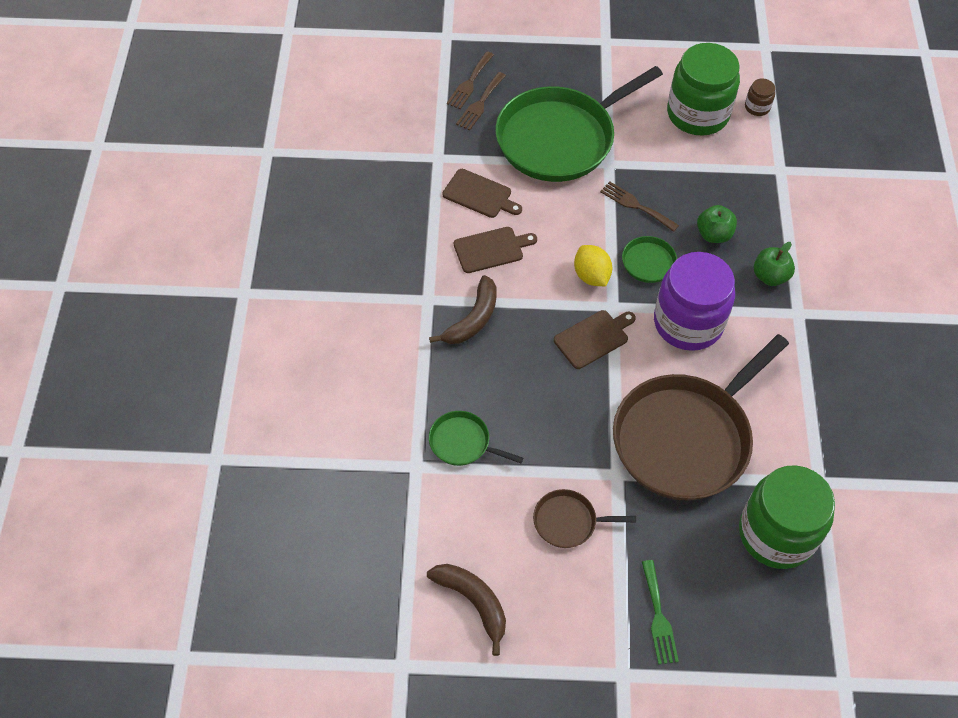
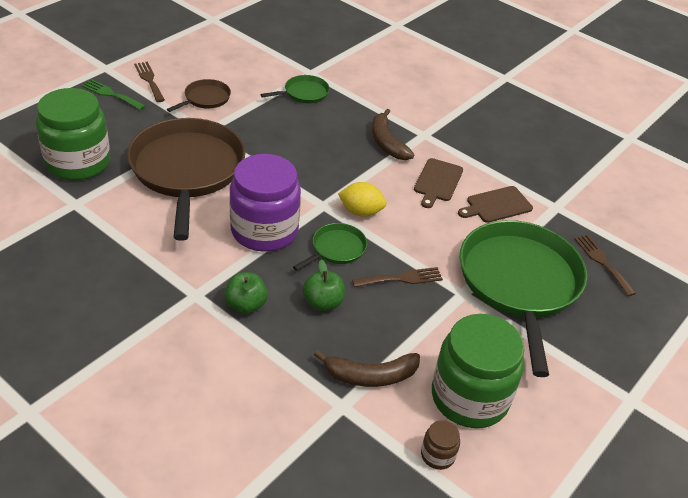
camera: 125 degrees right, 15 degrees down
brown banana [427,564,506,656] -> brown banana moved to [314,350,420,387]
brown fork [447,51,494,109] -> brown fork moved to [134,62,165,102]
brown cutting board [554,310,636,369] -> none

